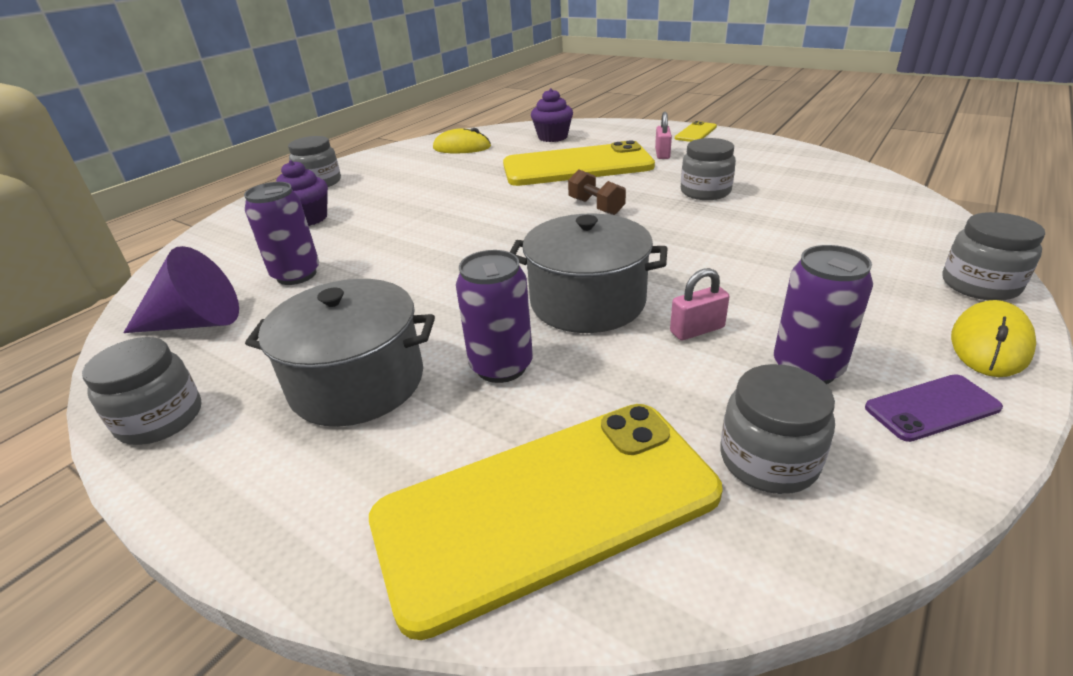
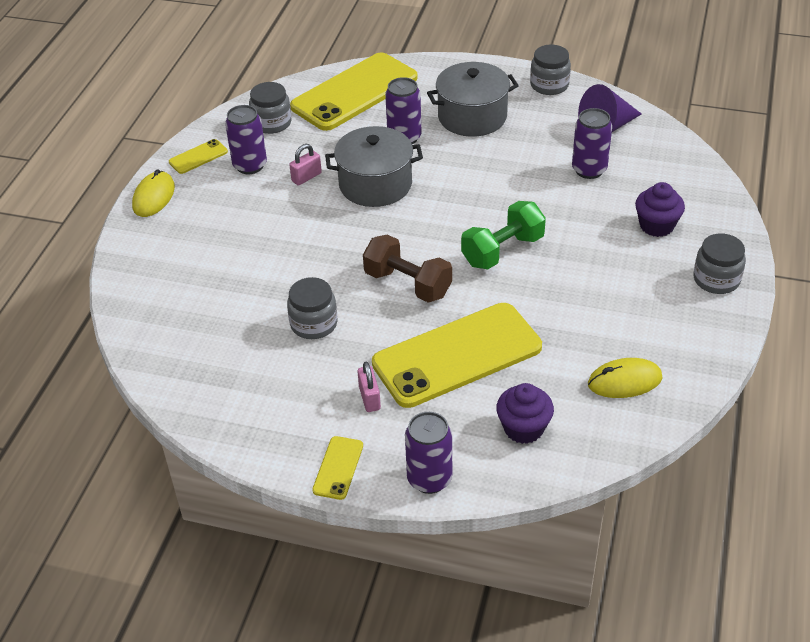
camera: 160 degrees right, 10 degrees up
brown dumbbell [568,170,626,215] -> brown dumbbell [363,235,452,303], size x1.55
purple phone [865,374,1003,442] -> yellow phone [169,139,228,174]
grey jar [942,212,1045,301] -> none
none -> purple can [405,412,452,494]
none -> green dumbbell [461,201,546,269]

